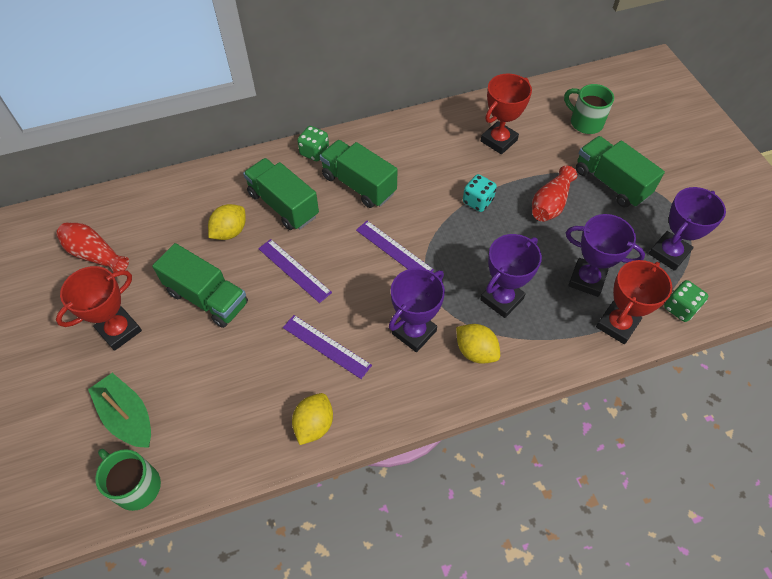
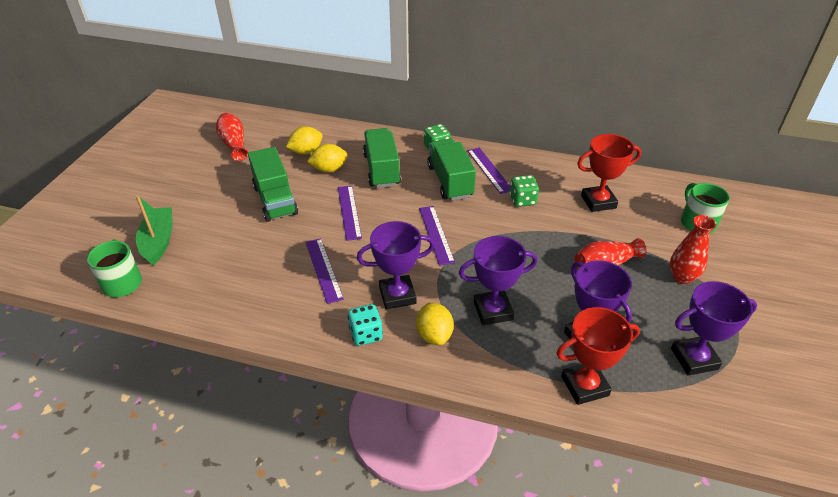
camera: 35 degrees right, 15 degrees down
red trophy [56,266,142,351] -> none
yellow lemon [292,393,333,445] -> yellow lemon moved to [286,126,323,155]
turquoise dice [463,174,497,212] -> turquoise dice moved to [348,304,383,346]
green truck [576,136,665,208] -> red vase [670,215,717,284]
green dice [664,280,708,322] -> green dice moved to [509,175,539,207]
none -> purple ruler [467,148,510,194]

